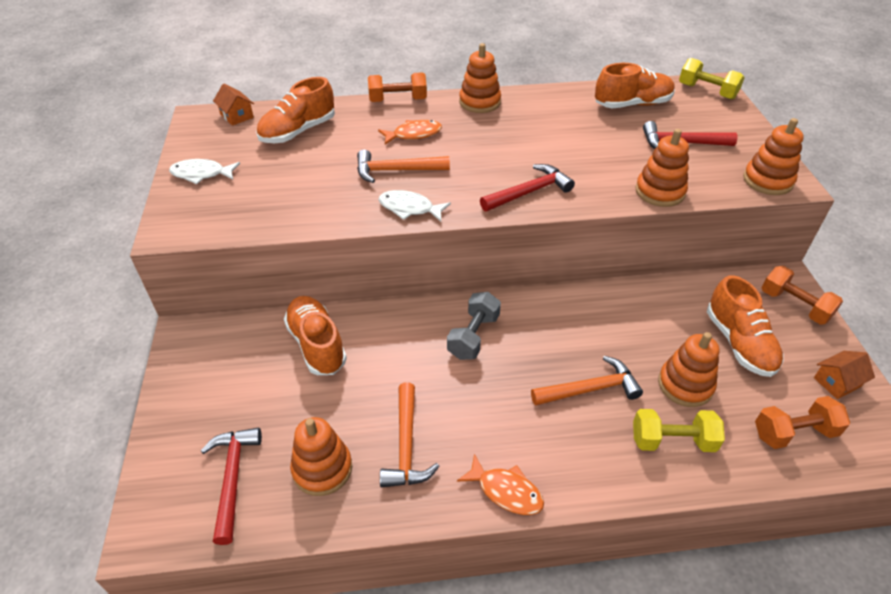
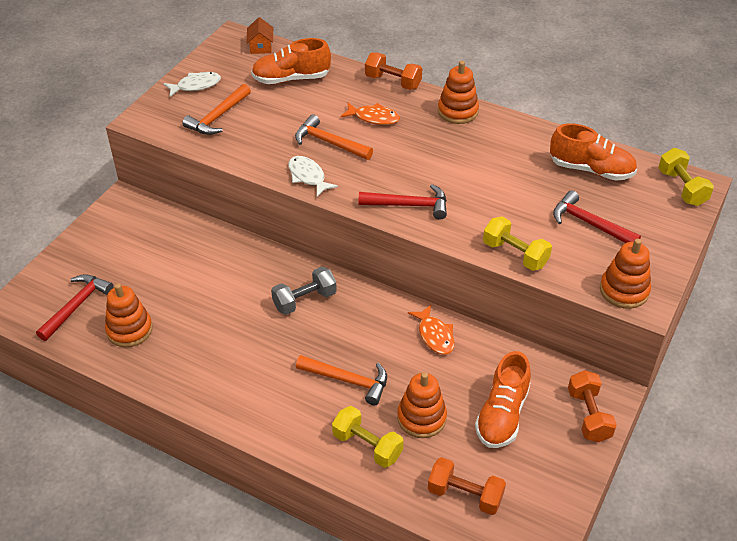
camera: 35 degrees right, 0 degrees up
white fish [169,159,240,184] -> white fish turned 120 degrees clockwise [163,72,221,97]
orange shoe [284,296,347,375] -> none
orange hammer [380,382,439,487] -> orange hammer moved to [182,84,251,135]
orange fish [457,454,544,515] -> orange fish moved to [408,305,455,355]
orange stacking toy [635,129,689,207] -> yellow dumbbell [483,216,552,271]
orange house [814,351,875,399] -> none

